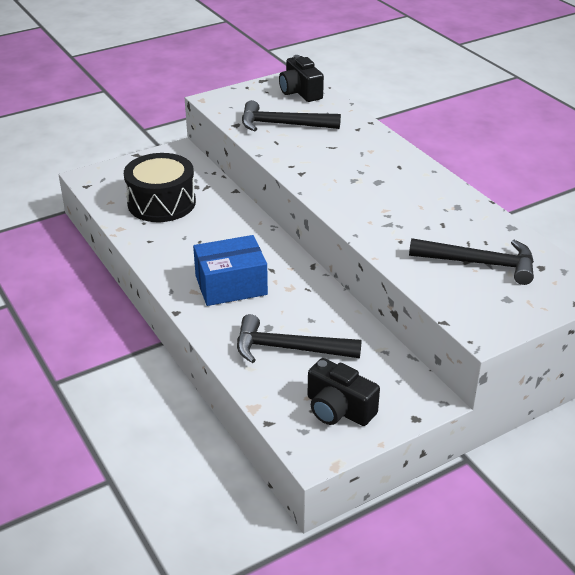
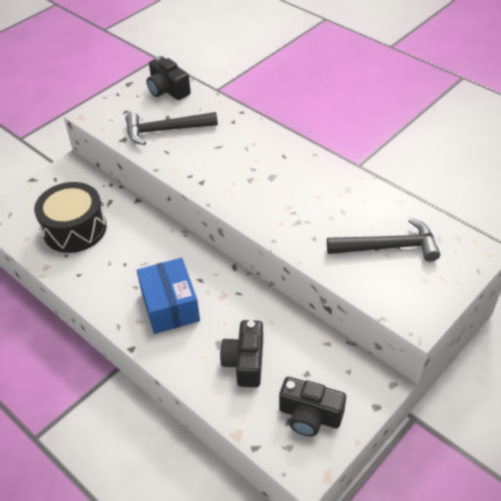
camera: 15 degrees left, 10 degrees up
blue box [193,235,268,306] -> blue box turned 75 degrees counterclockwise [137,258,200,334]
black hammer [237,314,362,363] -> black camera [220,320,263,387]

